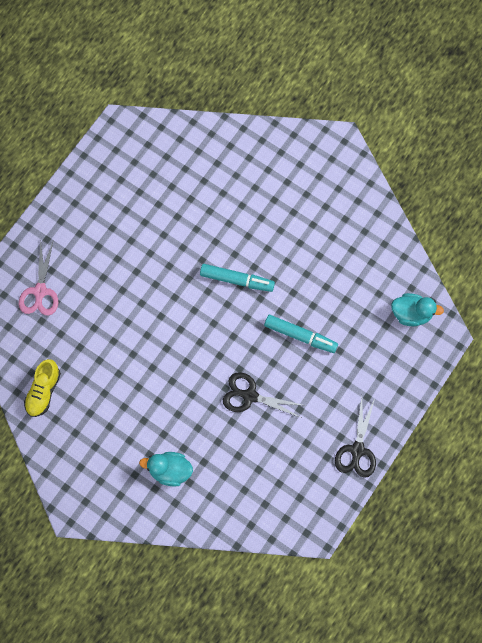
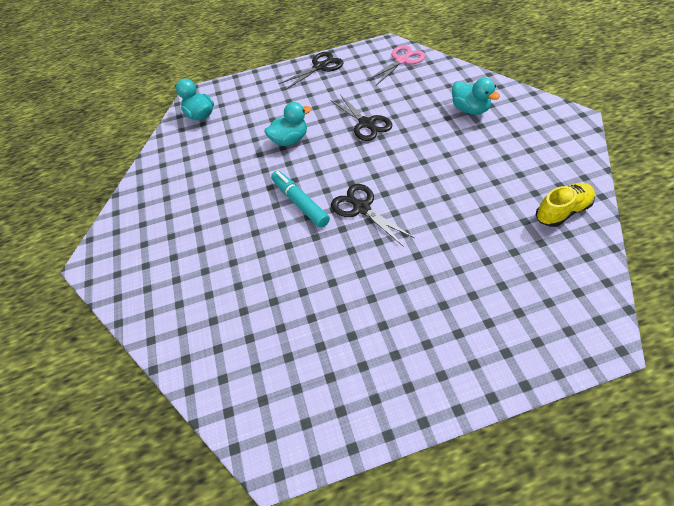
camera: 135 degrees left, 20 degrees down
pink scissors [19,241,58,316] -> pink scissors moved to [367,45,425,86]
turquoise marker [264,315,338,353] -> turquoise duck [264,102,311,146]
none -> black scissors [331,184,415,247]

